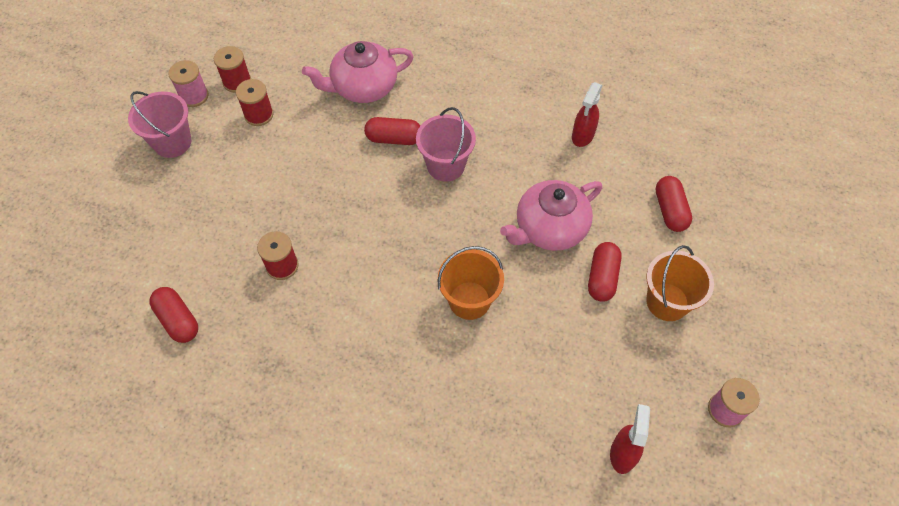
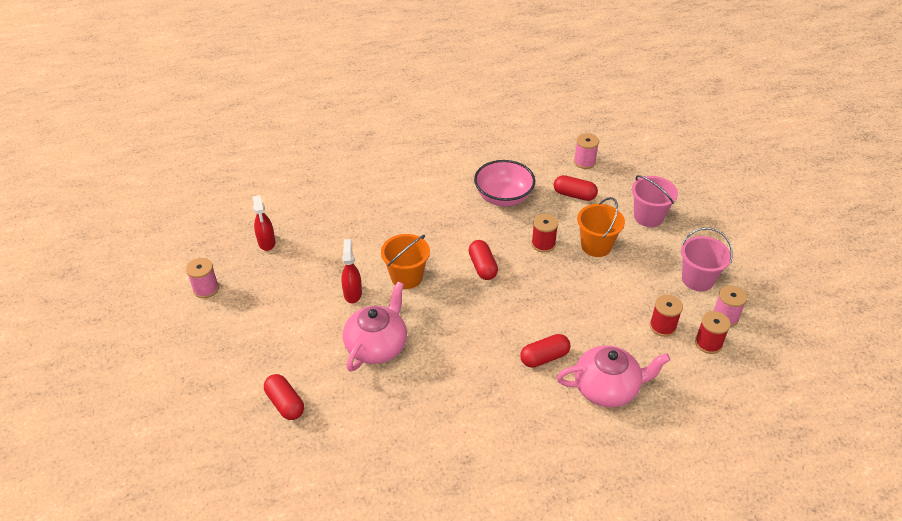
camera: 150 degrees right, 15 degrees down
pink teapot [302,41,414,103] -> pink teapot turned 45 degrees clockwise [557,345,670,407]
pink bucket [416,107,476,182] -> pink bucket moved to [632,175,678,227]
red spray bottle [572,82,603,147] -> red spray bottle moved to [341,239,362,303]
red capsule [588,242,622,302] -> red capsule moved to [468,240,498,280]
orange bucket [646,245,714,321] -> orange bucket moved to [577,197,625,257]
none -> pink bowl [474,160,535,206]
none -> pink spool [574,133,599,169]

